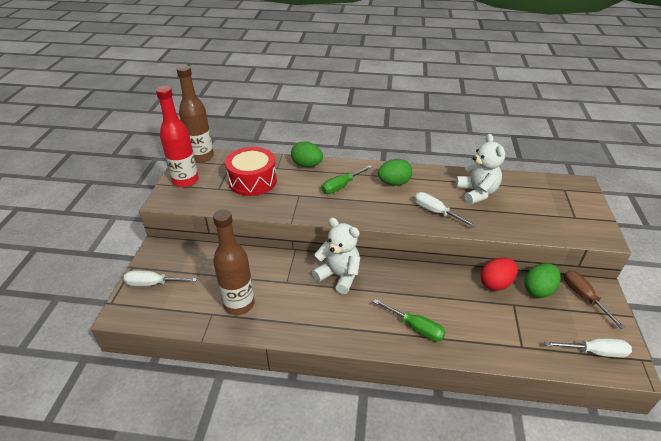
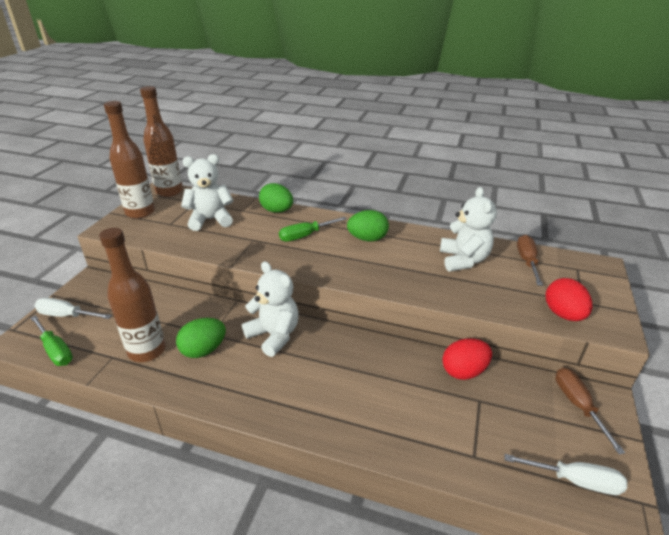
camera: 10 degrees right, 5 degrees down
red bottle [156,86,198,187] -> brown bottle [104,101,155,219]
red drum [225,147,277,196] -> white teddy bear [181,154,233,231]
green screwdriver [374,299,445,341] -> green screwdriver moved to [31,315,73,366]
white screwdriver [415,192,476,227] -> none
green egg [524,263,561,298] -> green egg moved to [176,318,226,358]
none -> brown screwdriver [517,235,543,286]
none -> red egg [546,278,592,321]

